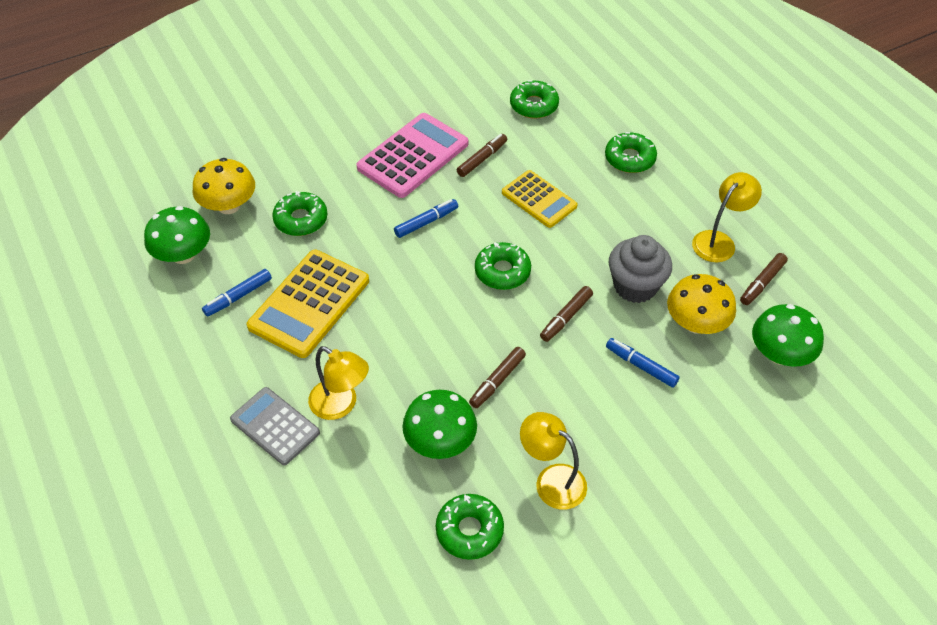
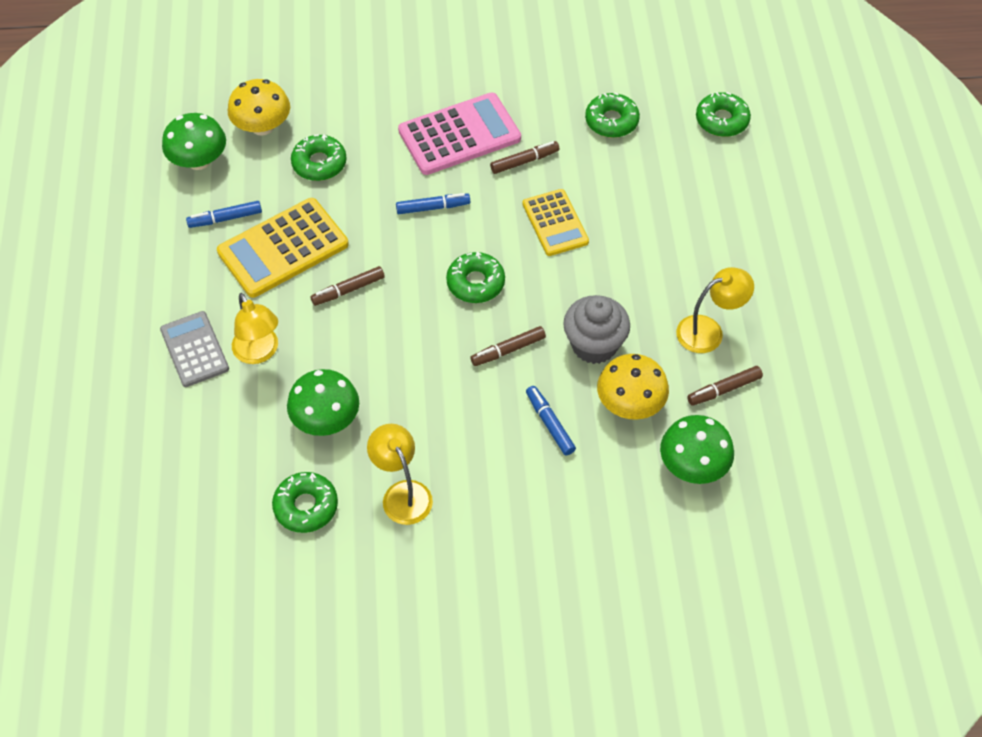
camera: 25 degrees right, 5 degrees up
brown marker [469,347,526,408] -> brown marker moved to [310,266,385,306]
green donut [605,132,657,173] -> green donut moved to [696,92,751,137]

